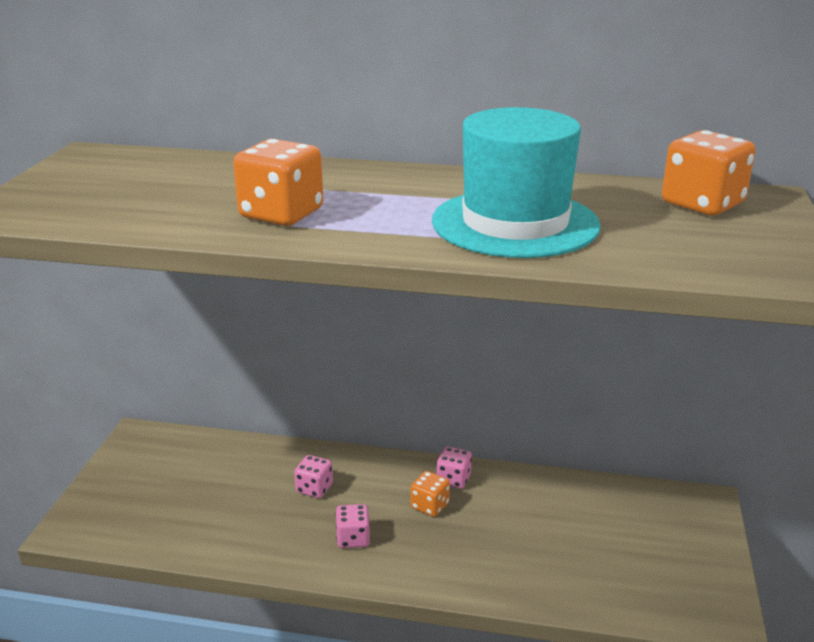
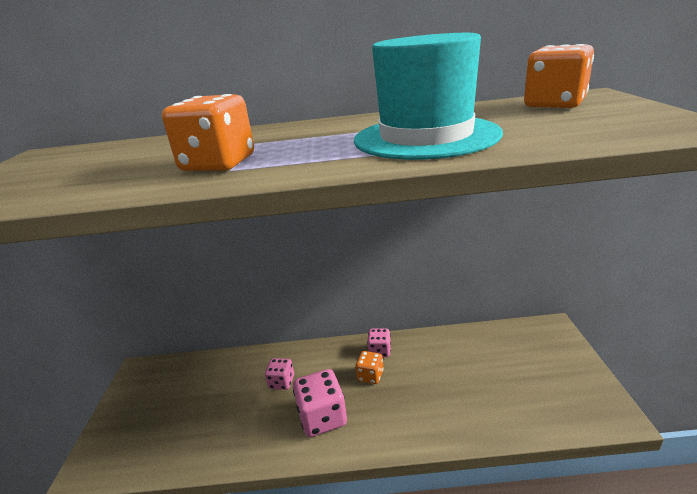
camera: 10 degrees left, 0 degrees up
pink dice [335,504,370,548] -> pink dice [293,369,347,437], size x1.72

